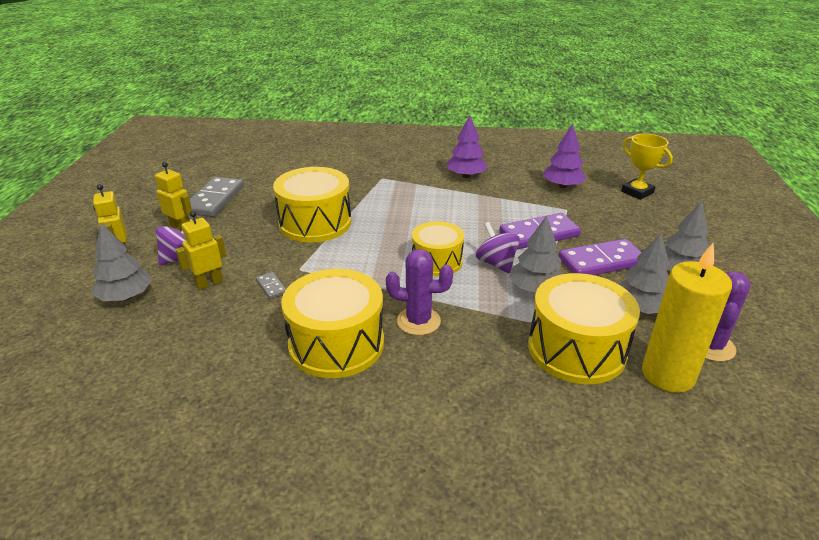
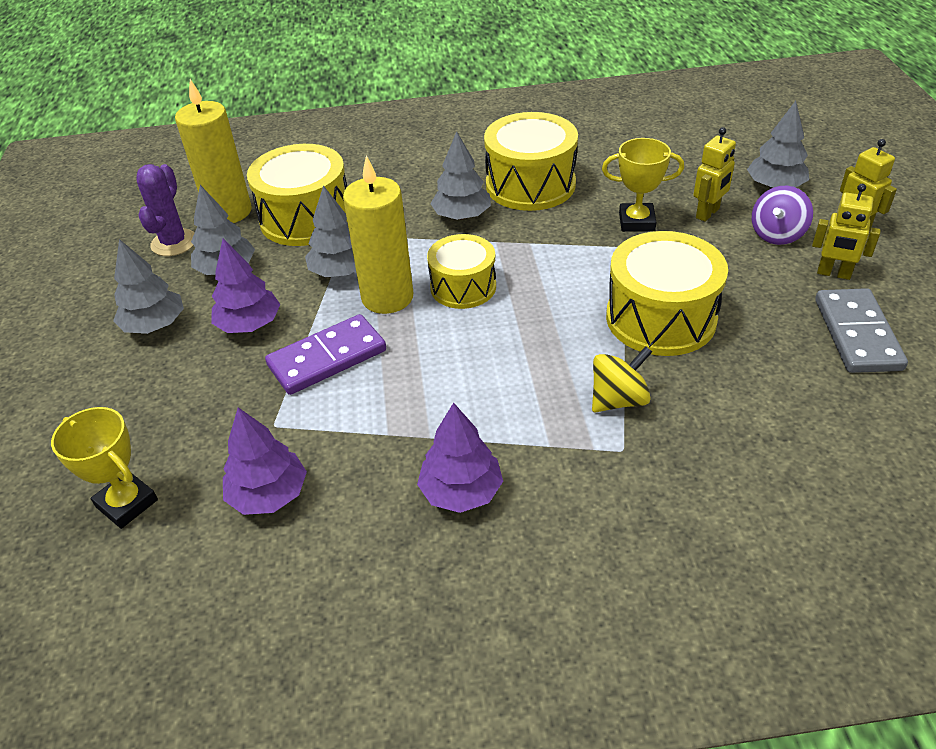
camera: 170 degrees right, 10 degrees up
grey domino [256,272,286,299] -> yellow trophy [602,138,684,232]
purple cactus [386,249,453,335] -> grey tree [430,131,491,220]
purple spinning top [476,222,520,273] -> yellow candle [343,155,413,314]
purple domino [559,239,642,275] -> purple tree [211,238,281,333]
none -> yellow spinning top [592,346,652,412]

